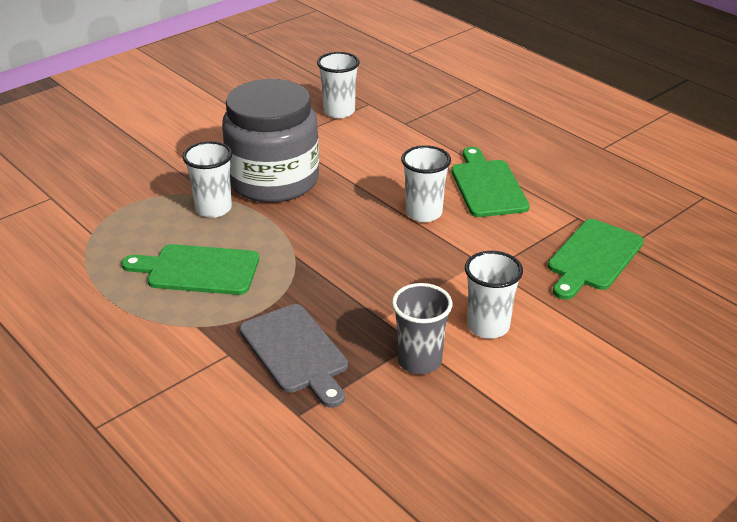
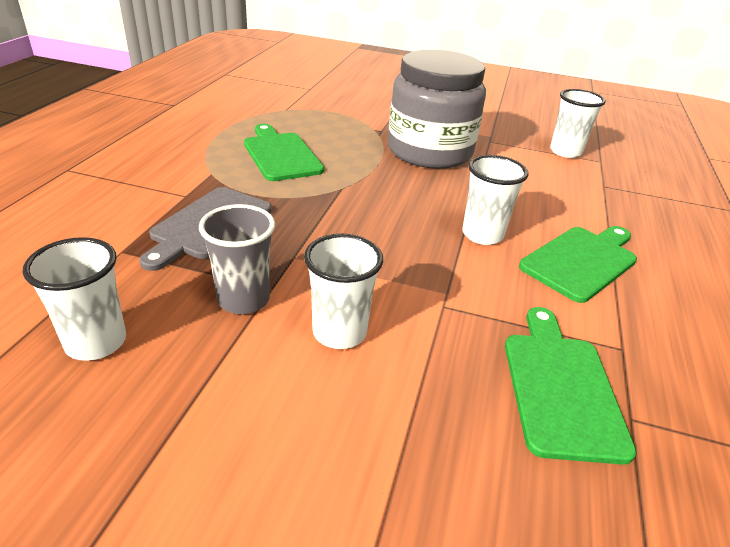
camera: 55 degrees right, 0 degrees up
white cup [182,141,232,218] -> white cup moved to [23,237,126,361]
green cutting board [548,219,644,300] -> green cutting board turned 90 degrees clockwise [505,307,636,465]

